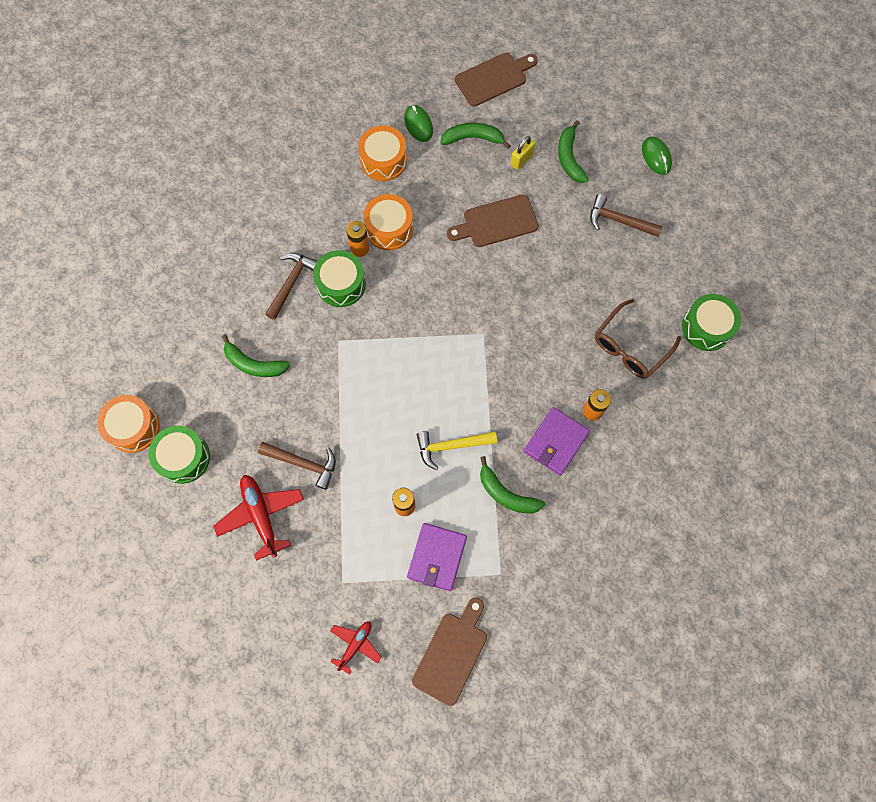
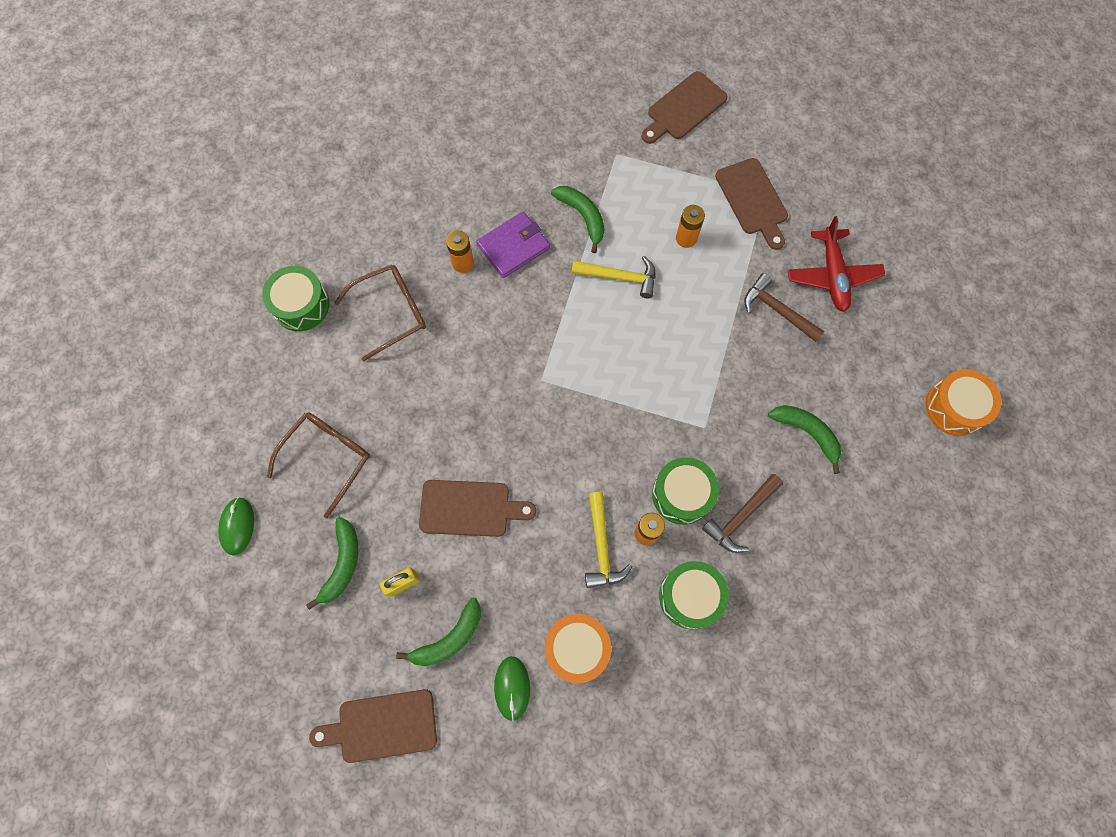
camera: 160 degrees left, 0 degrees up
green drum [149,426,210,484] -> green drum moved to [659,561,729,629]
red plane [330,621,381,675] -> none
orange drum [363,194,413,250] -> yellow hammer [585,492,632,588]
purple wallet [407,523,467,591] -> none
green banana [440,123,511,149] -> green banana turned 60 degrees counterclockwise [396,598,481,666]
brown hammer [590,194,662,237] -> brown glasses [267,413,370,518]
none -> brown cutting board [715,158,788,250]

